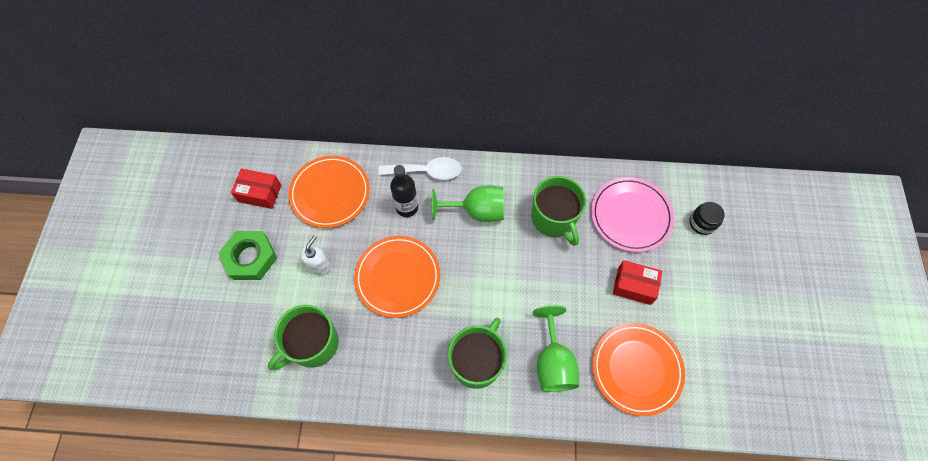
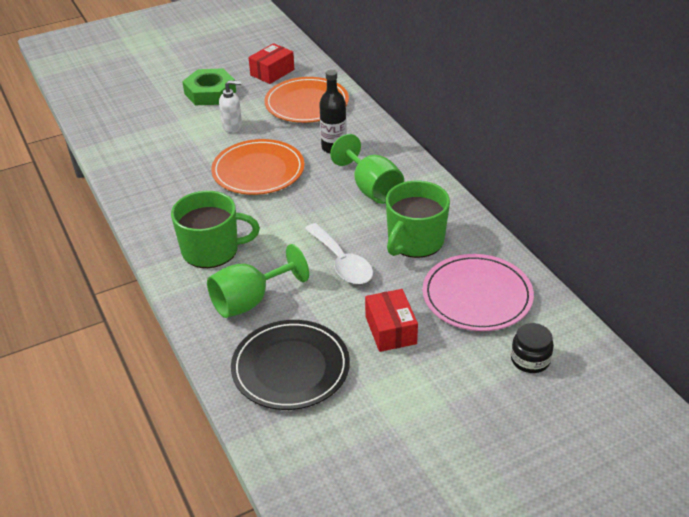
camera: 60 degrees right, 25 degrees down
red box [231,169,281,209] -> red box turned 60 degrees clockwise [248,43,294,84]
green mug [268,305,339,370] -> none
white spoon [378,157,462,180] -> white spoon moved to [305,223,373,284]
orange plate [592,323,685,416] -> black plate [231,320,350,410]

